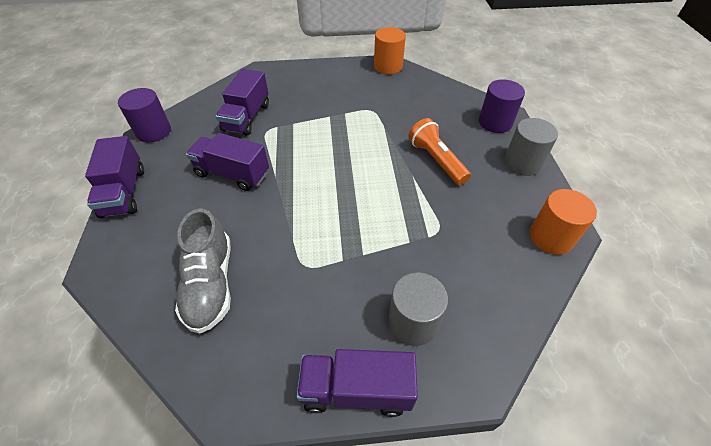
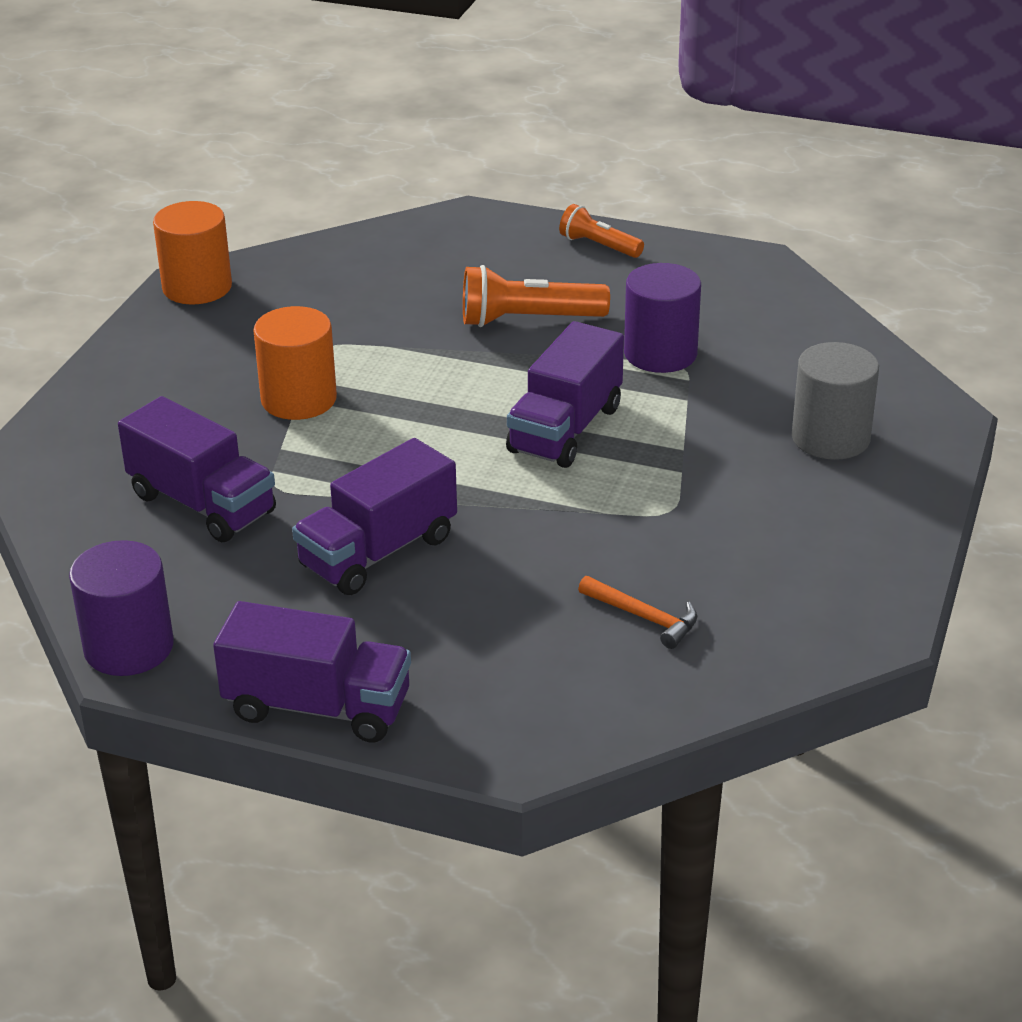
camera: 65 degrees left, 15 degrees down
grey shoe [175,208,231,334] -> orange hammer [578,576,697,649]
purple truck [296,349,418,417] -> purple truck moved to [506,321,624,468]
purple cylinder [479,79,525,133] -> purple cylinder moved to [624,263,701,373]
grey cylinder [504,118,558,176] -> orange flashlight [559,204,644,258]
orange cylinder [530,189,597,255] -> orange cylinder moved to [253,306,337,420]

